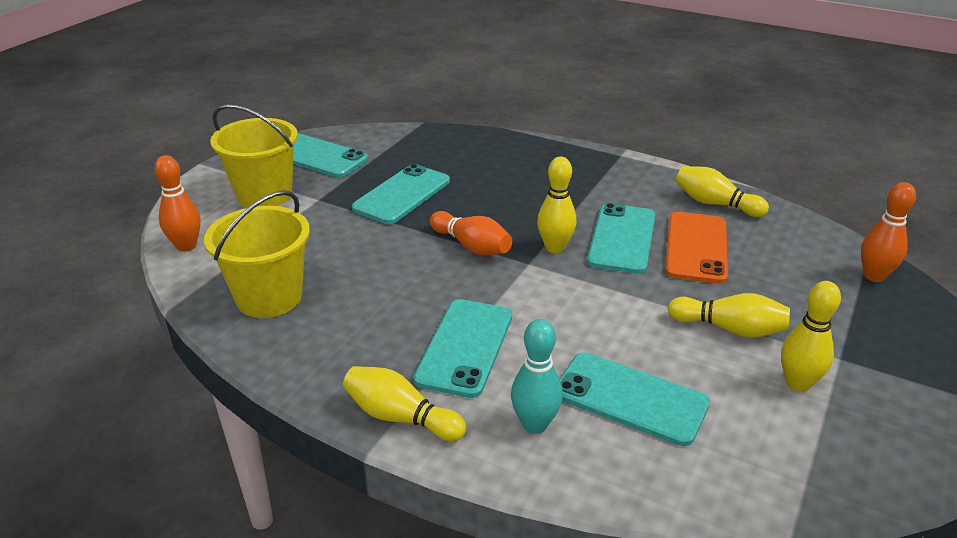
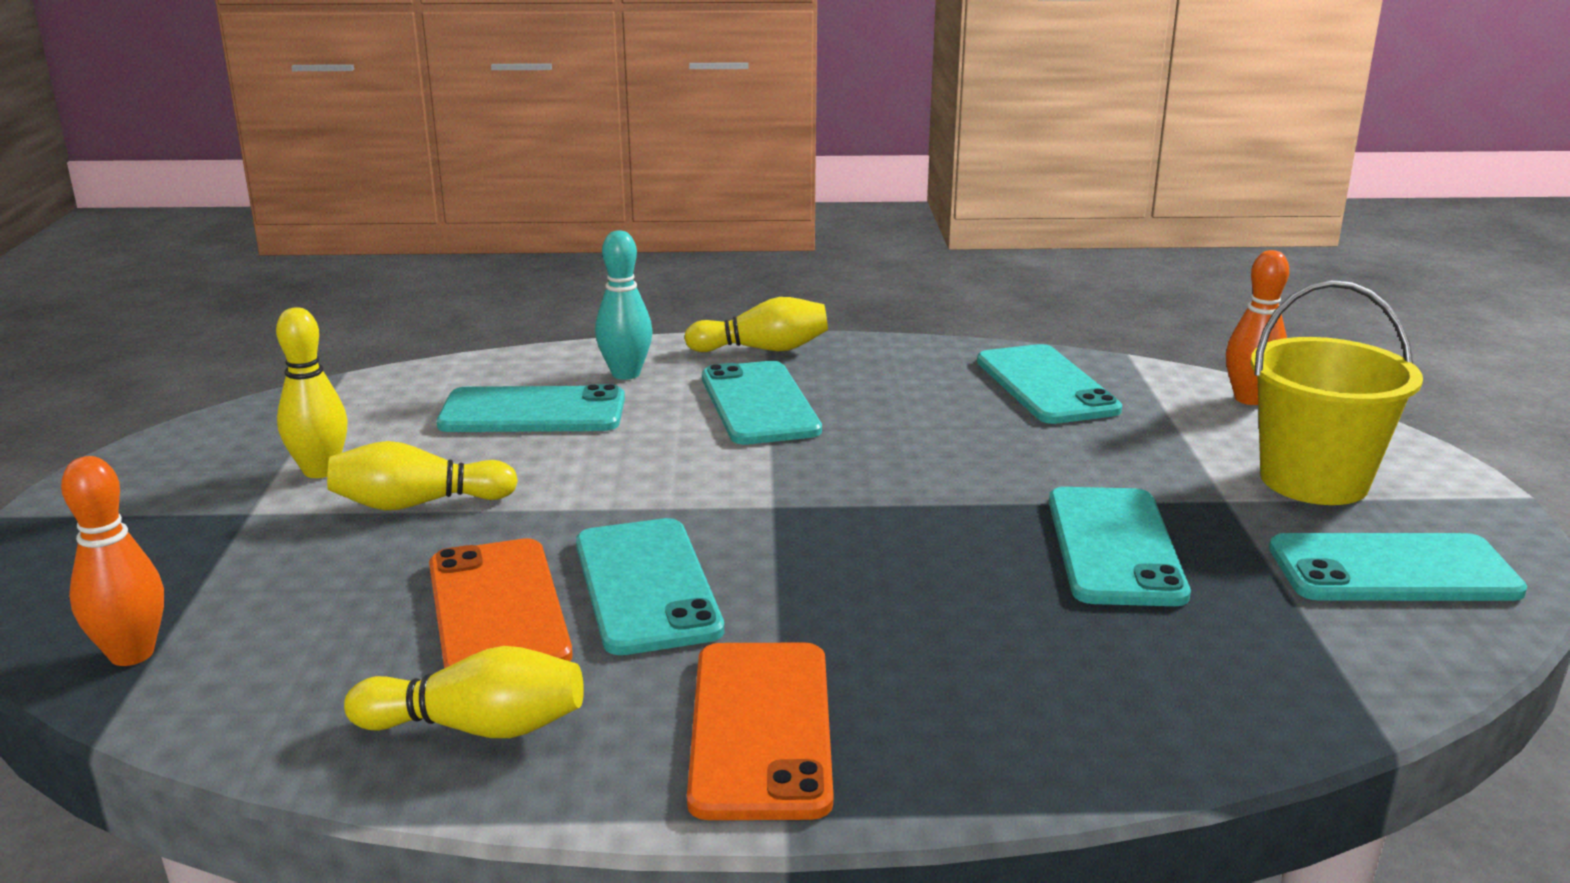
camera: 150 degrees right, 10 degrees down
yellow bucket [204,190,310,318] -> turquoise phone [977,344,1122,424]
orange bowling pin [430,211,512,255] -> none
yellow bowling pin [537,157,577,253] -> none
none -> orange phone [687,643,833,820]

